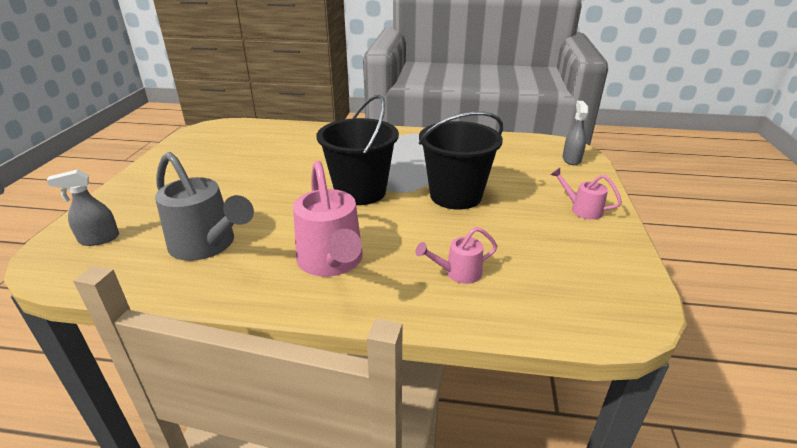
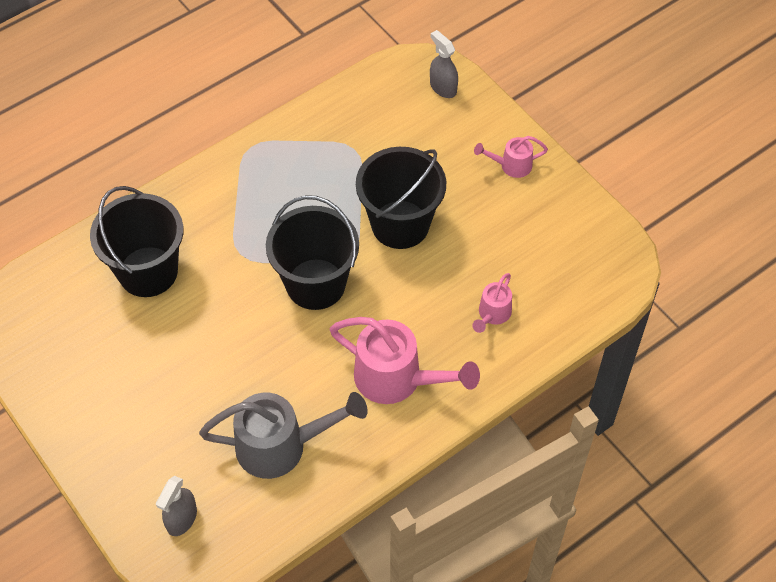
camera: 45 degrees left, 25 degrees up
none -> black bucket [90,186,184,297]

